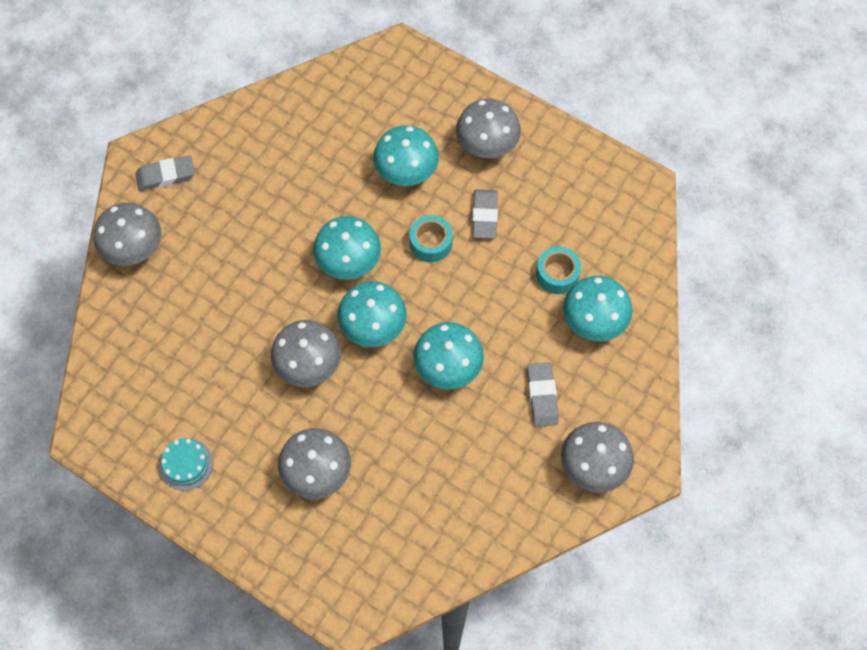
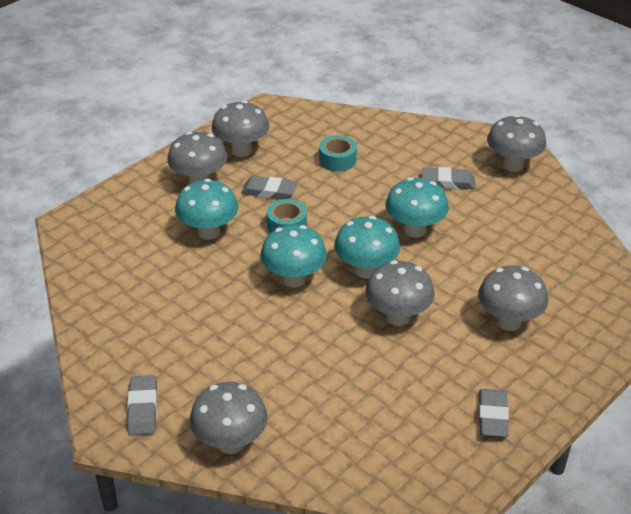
camera: 80 degrees left, 25 degrees down
turquoise cake [159,438,213,491] -> grey eraser [479,389,509,437]
turquoise mushroom [563,276,632,341] -> none
none -> grey mushroom [212,101,269,157]

